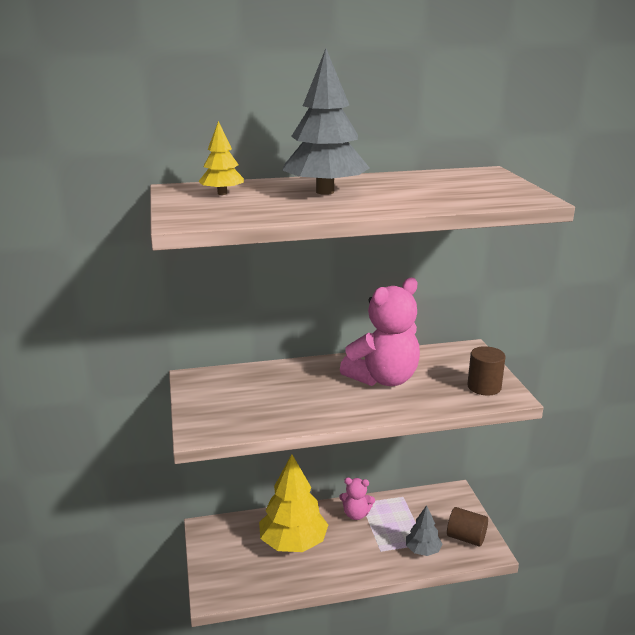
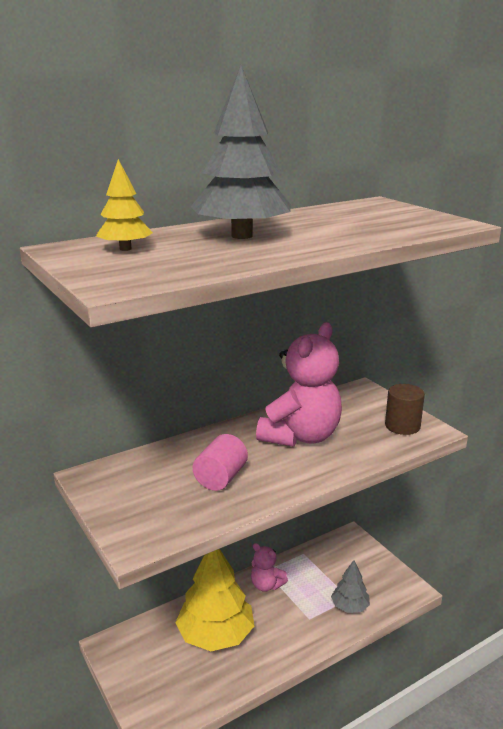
camera: 20 degrees left, 0 degrees up
pink teddy bear [339,478,375,520] -> pink teddy bear turned 45 degrees clockwise [251,543,288,592]
brown cylinder [447,507,488,547] -> none
none -> pink cylinder [193,434,248,491]

